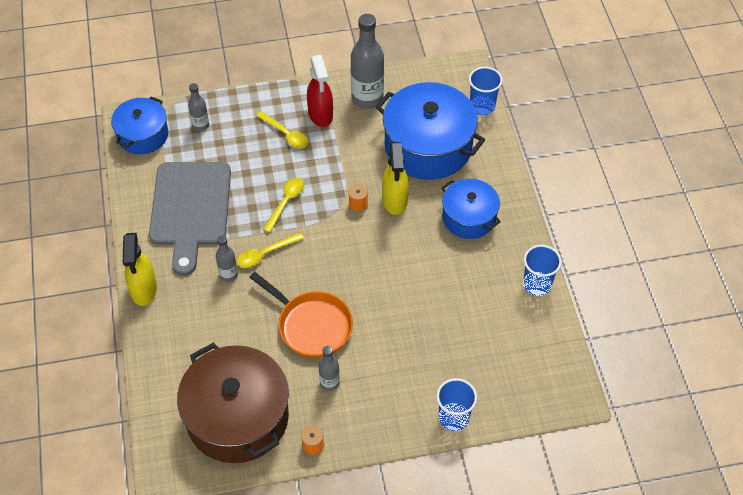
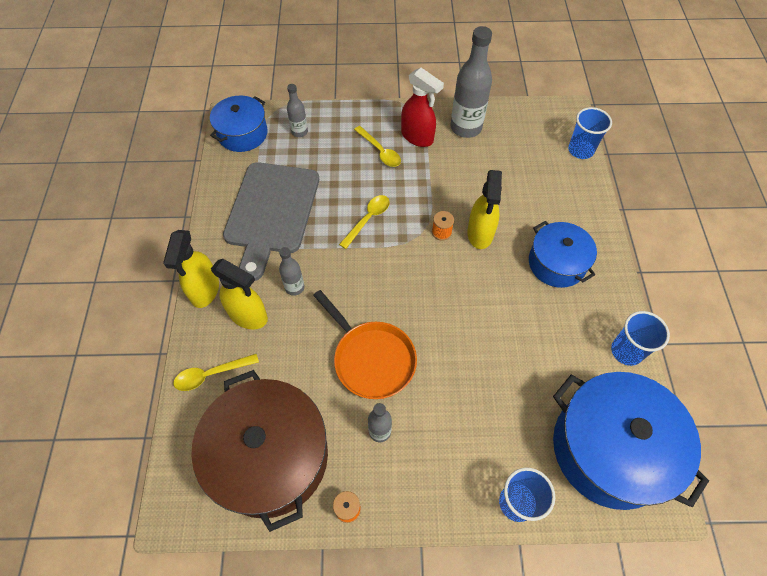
camera: 10 degrees right, 5 degrees up
yellow spoon [237,232,304,268] -> yellow spoon moved to [174,354,259,391]
red spray bottle [307,55,333,127] -> red spray bottle turned 45 degrees counterclockwise [401,68,444,147]
blue pot [376,82,485,180] -> blue pot moved to [553,372,709,510]
none -> yellow spray bottle [211,259,268,330]

